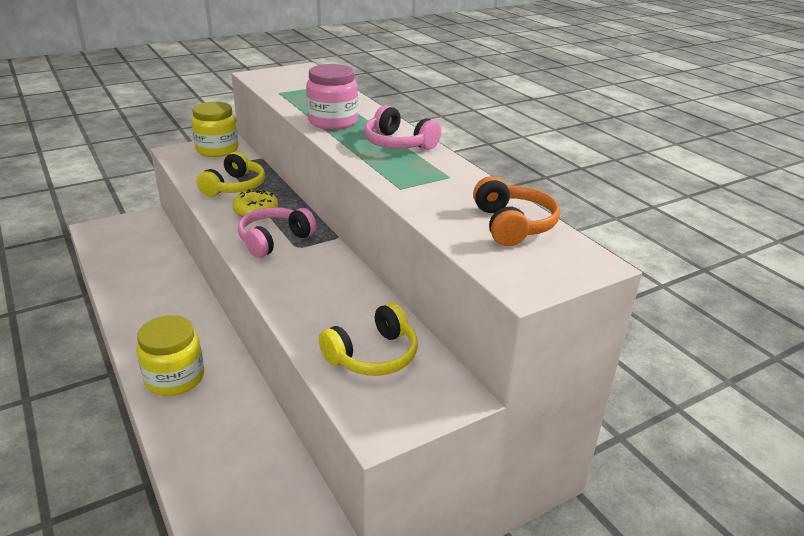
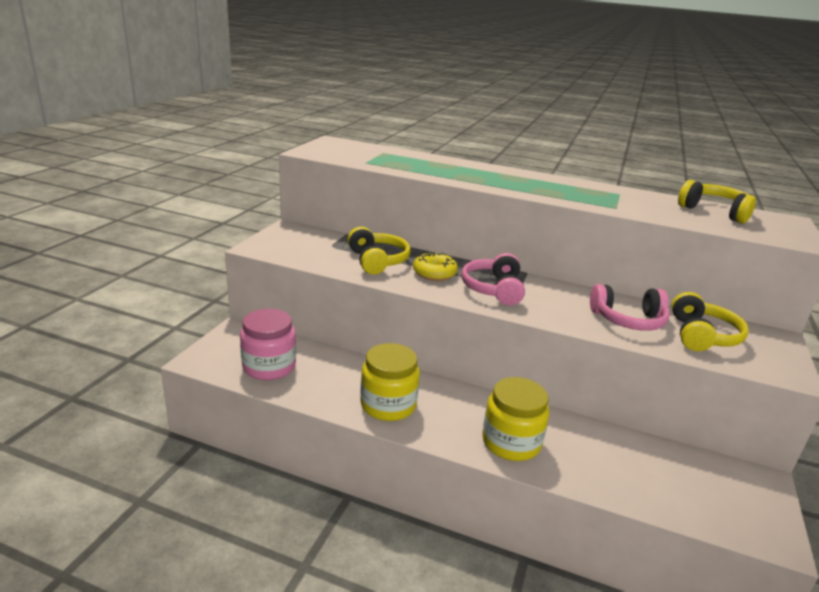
camera: 40 degrees left, 5 degrees down
yellow jar [191,101,238,157] -> yellow jar moved to [360,343,420,421]
pink jar [306,64,358,130] -> pink jar moved to [240,309,296,380]
pink headphones [364,105,441,150] -> pink headphones moved to [590,284,670,331]
orange headphones [473,176,560,246] -> yellow headphones [678,180,756,224]

